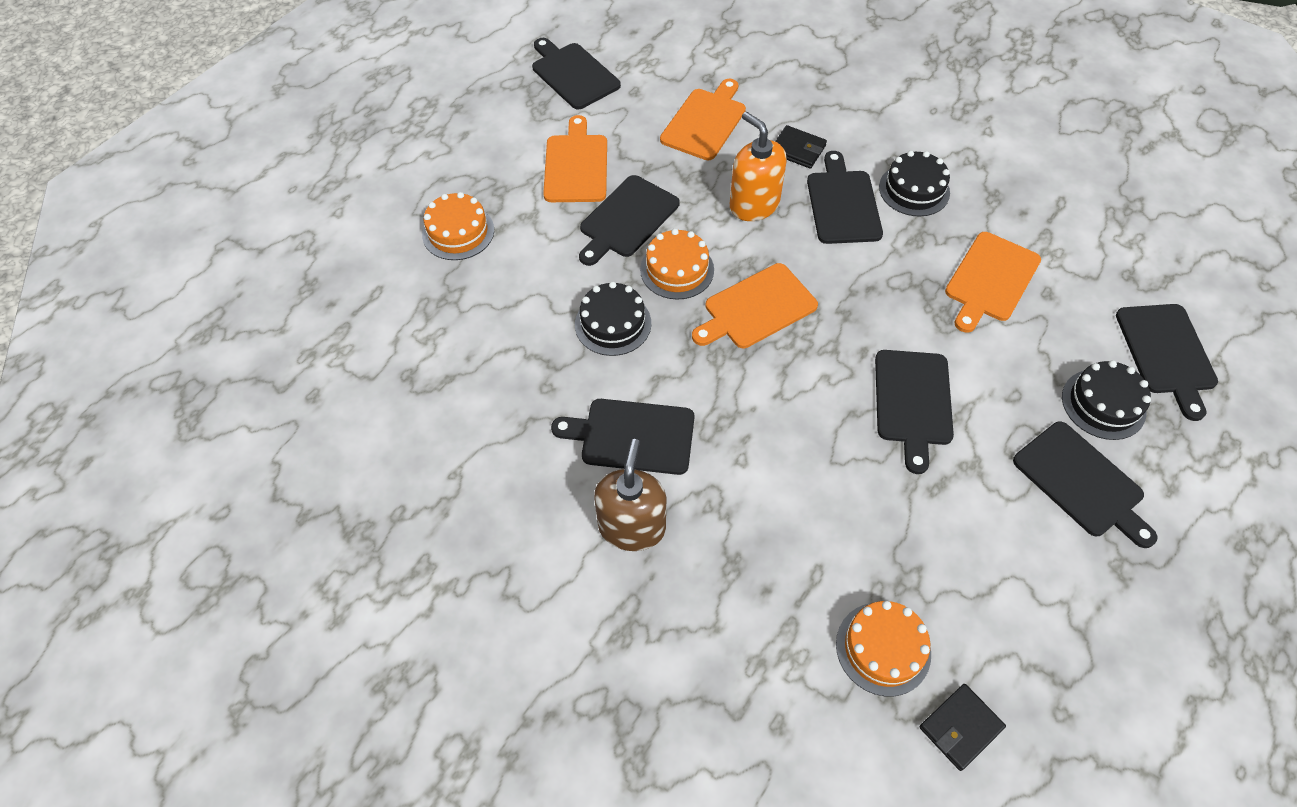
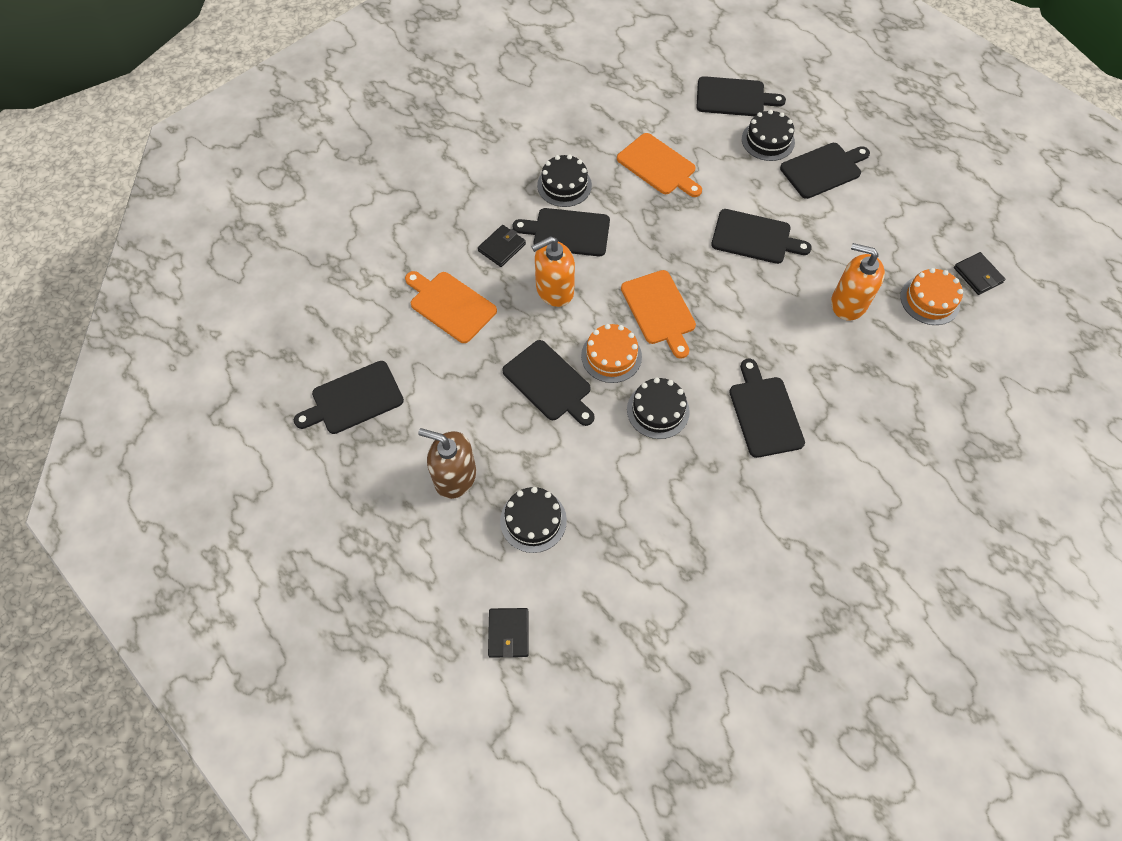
camera: 80 degrees left, 5 degrees up
orange cake [422,192,494,260] -> black cake [500,487,567,553]
orange cutting board [543,115,607,202] -> none
black cutting board [551,399,695,475] -> black cutting board turned 150 degrees clockwise [729,359,805,458]
brown soap dispenser [594,439,666,551] -> brown soap dispenser moved to [418,428,476,499]
none -> black wallet [488,608,529,658]
none -> orange soap dispenser [831,243,885,321]

